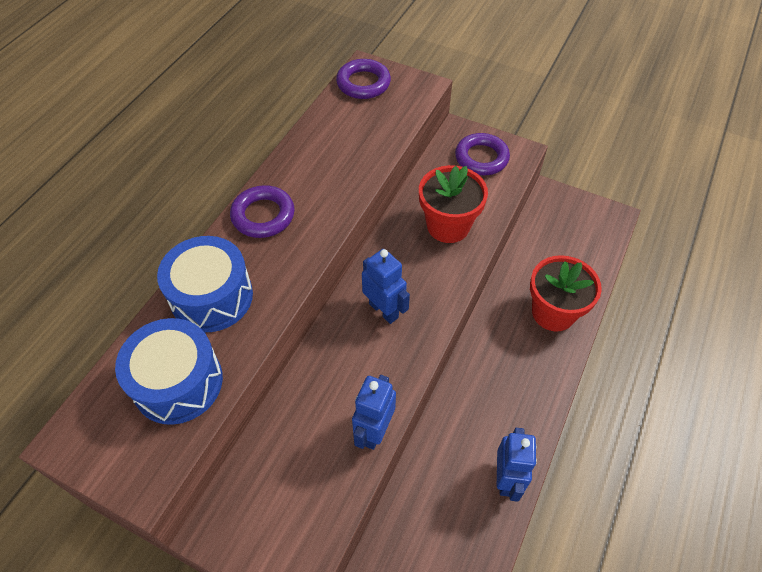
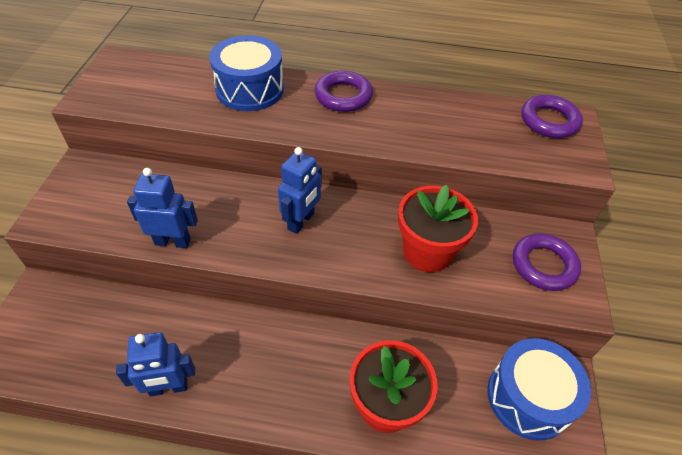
camera: 70 degrees right, 5 degrees down
blue drum [115,318,223,425] -> blue drum moved to [487,338,591,441]

